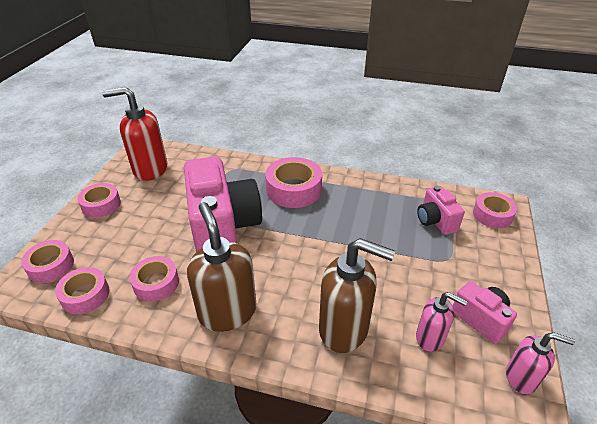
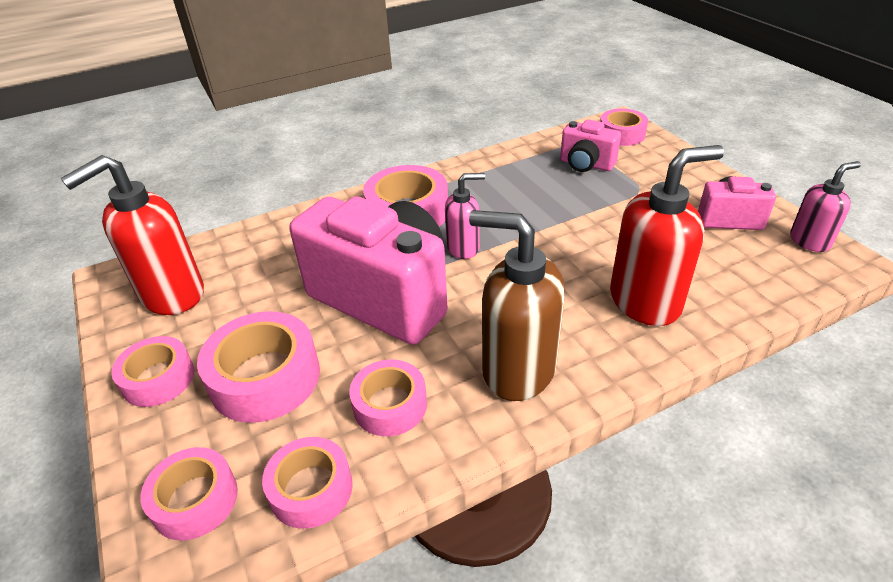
camera: 40 degrees left, 0 degrees up
brown soap dispenser [319,238,395,353] -> red soap dispenser [610,145,724,326]
pink soap dispenser [416,292,468,352] -> pink soap dispenser moved to [445,173,485,259]
none -> pink tape [197,311,320,423]

